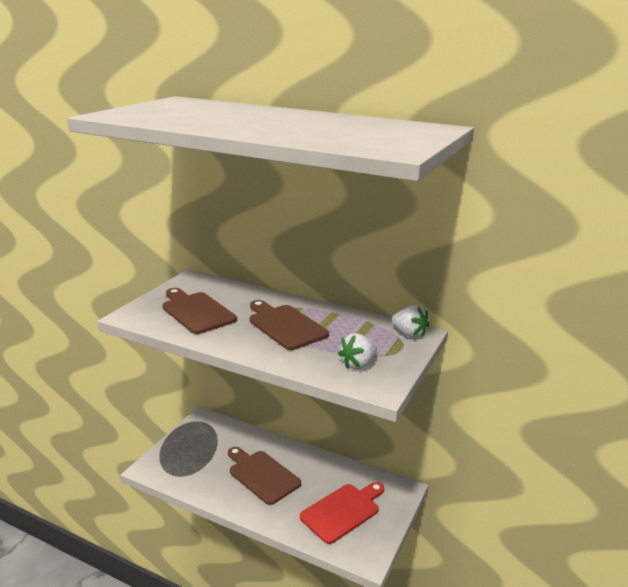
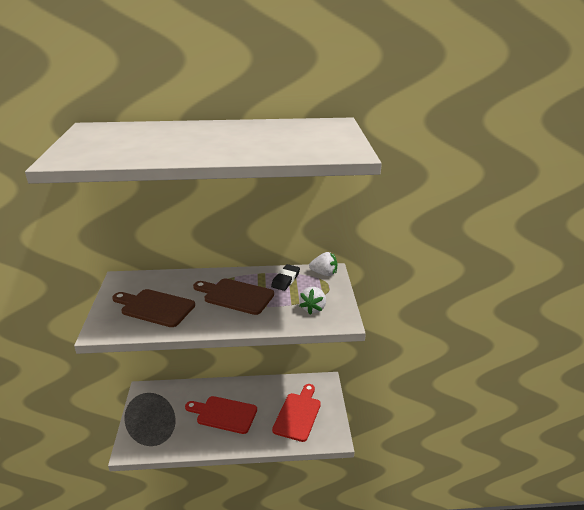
camera: 30 degrees left, 5 degrees up
brown cutting board [228,447,301,505] -> red cutting board [185,396,257,434]
none -> black eraser [271,264,300,291]

